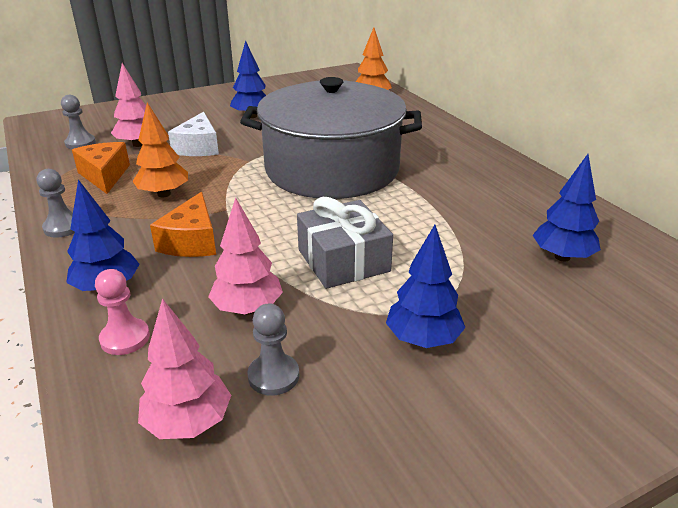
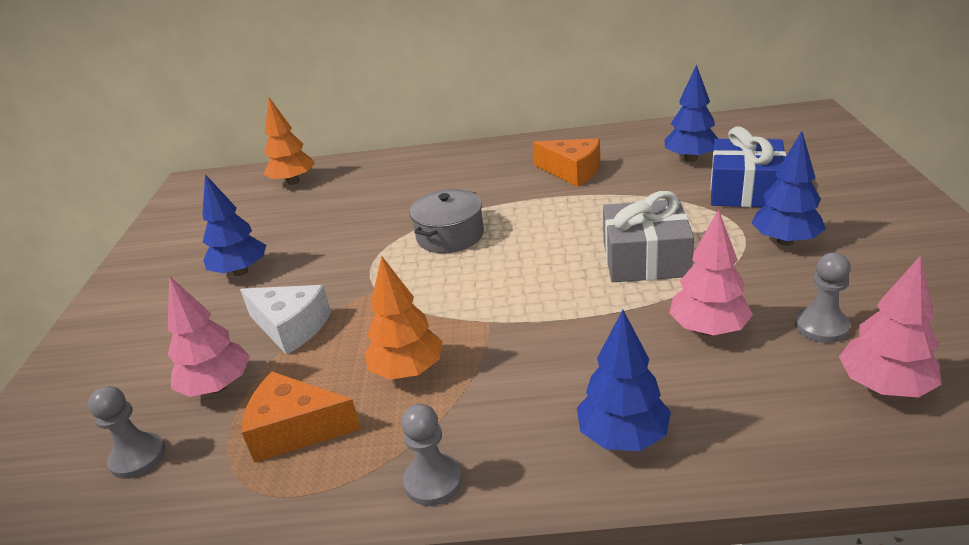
camera: 60 degrees left, 0 degrees up
pink pawn [95,269,150,355] -> none
orange cheese [150,192,216,257] -> orange cheese moved to [533,138,600,187]
grey pot [240,77,422,199] -> grey pot [409,189,484,253], size x0.42
none -> blue gift [710,126,786,207]

